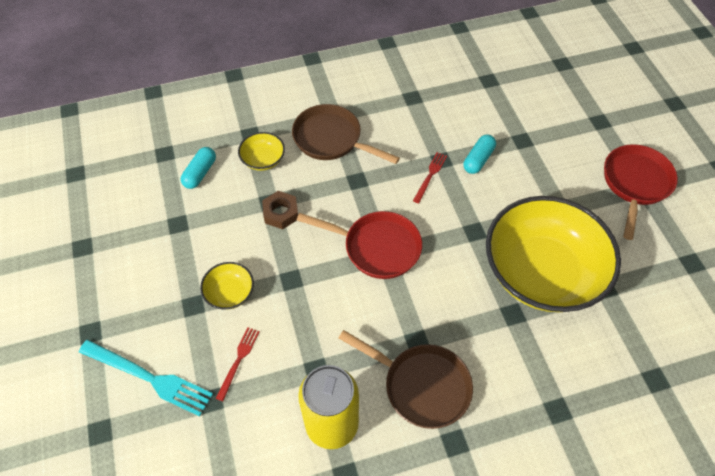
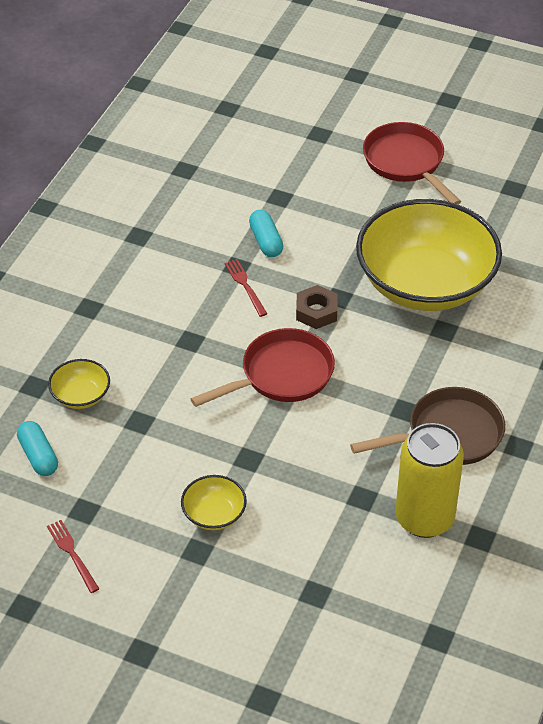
camera: 50 degrees left, 10 degrees down
turquoise fork [79,340,213,417] -> none
red fork [216,327,260,401] -> red fork moved to [47,520,99,593]
brown nut [262,191,298,229] -> brown nut moved to [296,285,337,329]
brown pan [292,104,400,164] -> none

